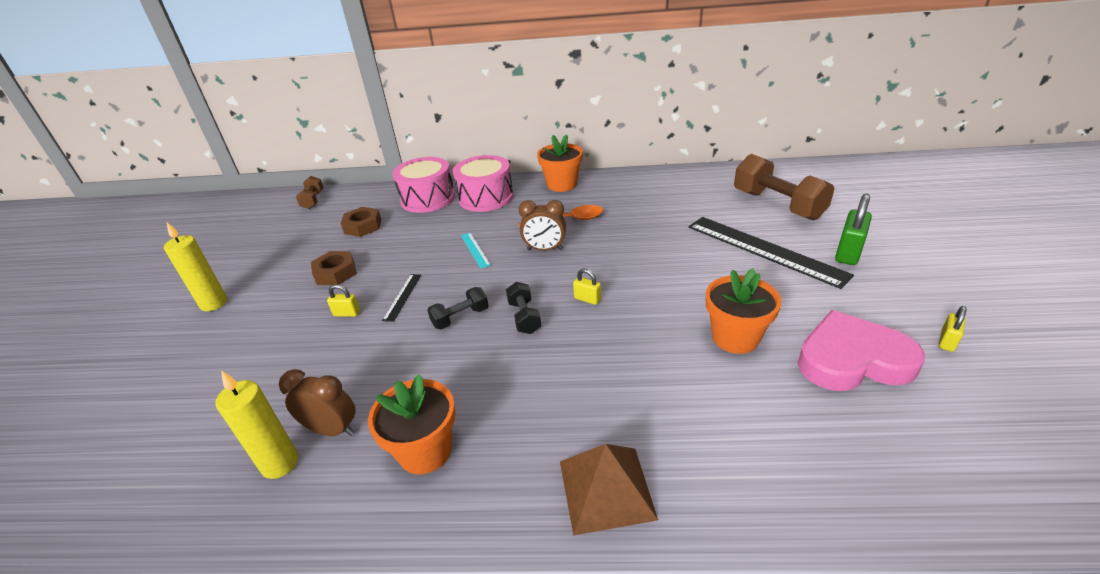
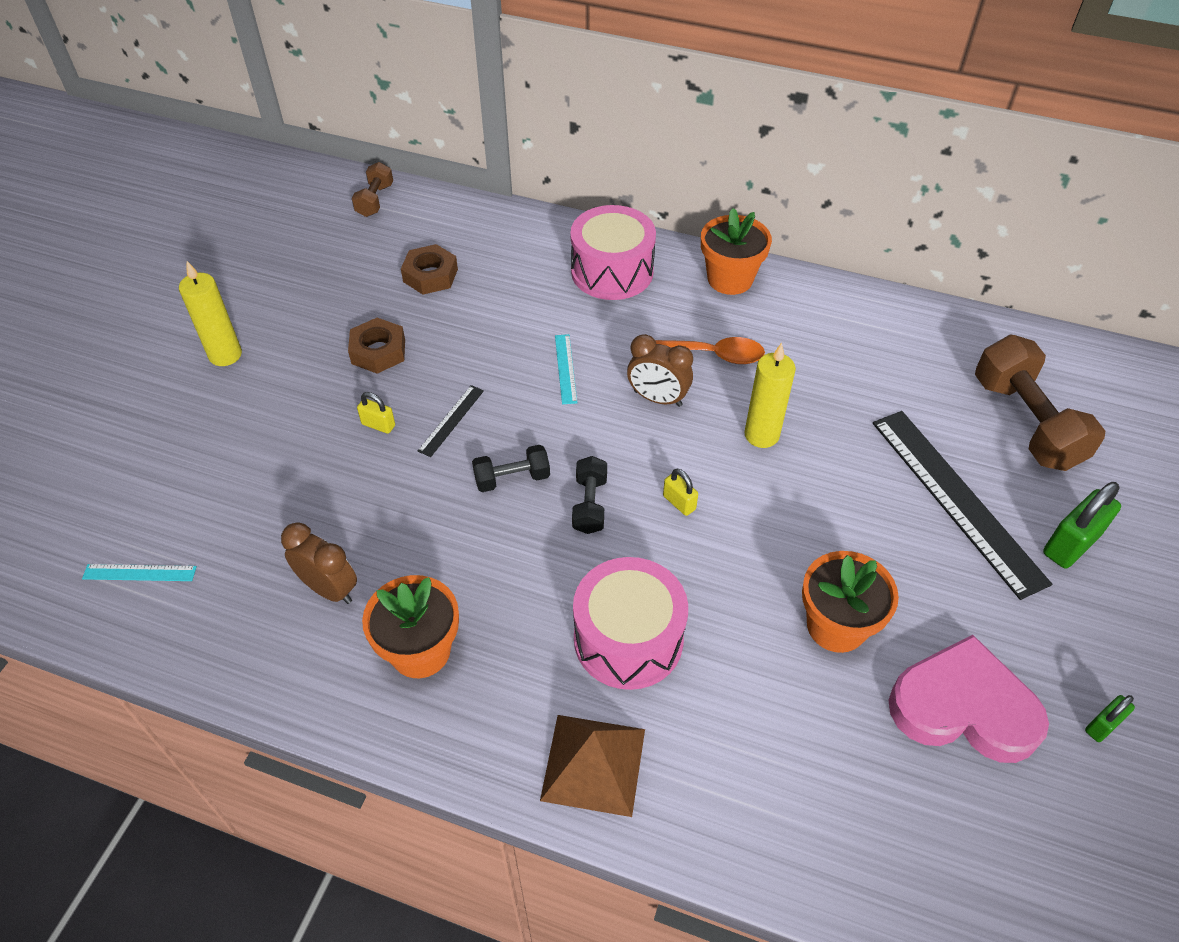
camera: 15 degrees right, 15 degrees up
yellow candle [215,370,298,479] -> yellow candle moved to [744,343,796,448]
pink drum [393,157,455,213] -> pink drum moved to [573,557,688,690]
yellow padlock [939,306,966,352] -> green padlock [1085,695,1135,742]
none -> turquoise ruler [82,564,197,581]

